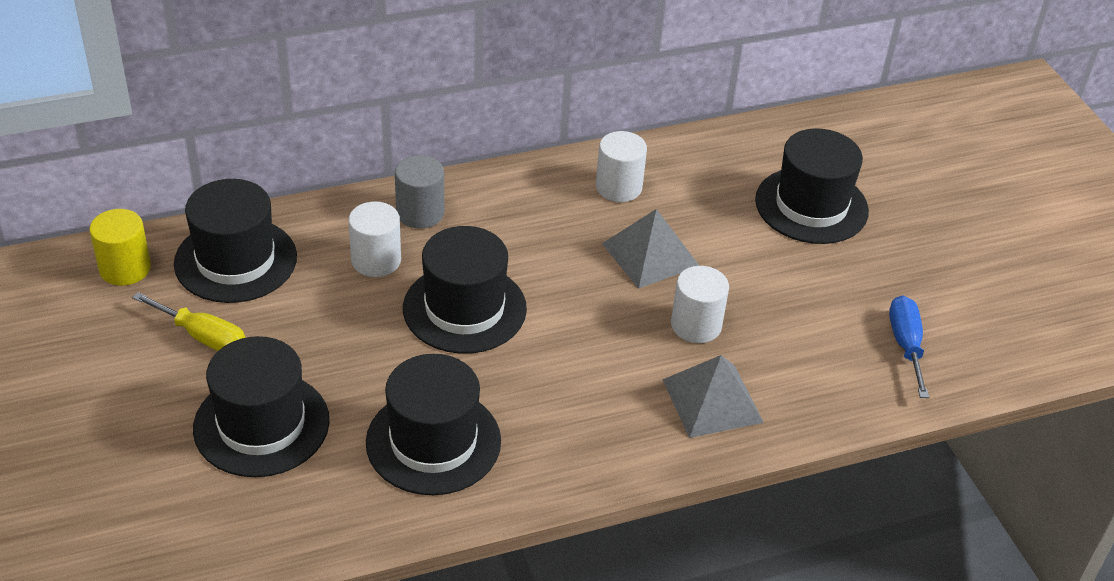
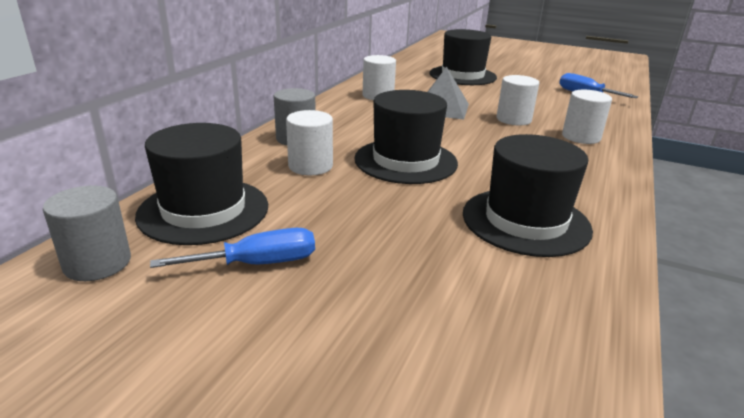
camera: 45 degrees left, 15 degrees down
yellow cylinder [89,209,151,286] -> grey cylinder [43,185,131,281]
yellow screwdriver [132,292,246,351] -> blue screwdriver [150,228,315,268]
black hat [193,336,329,477] -> none
grey pyramid [662,355,764,438] -> white cylinder [562,90,612,144]

